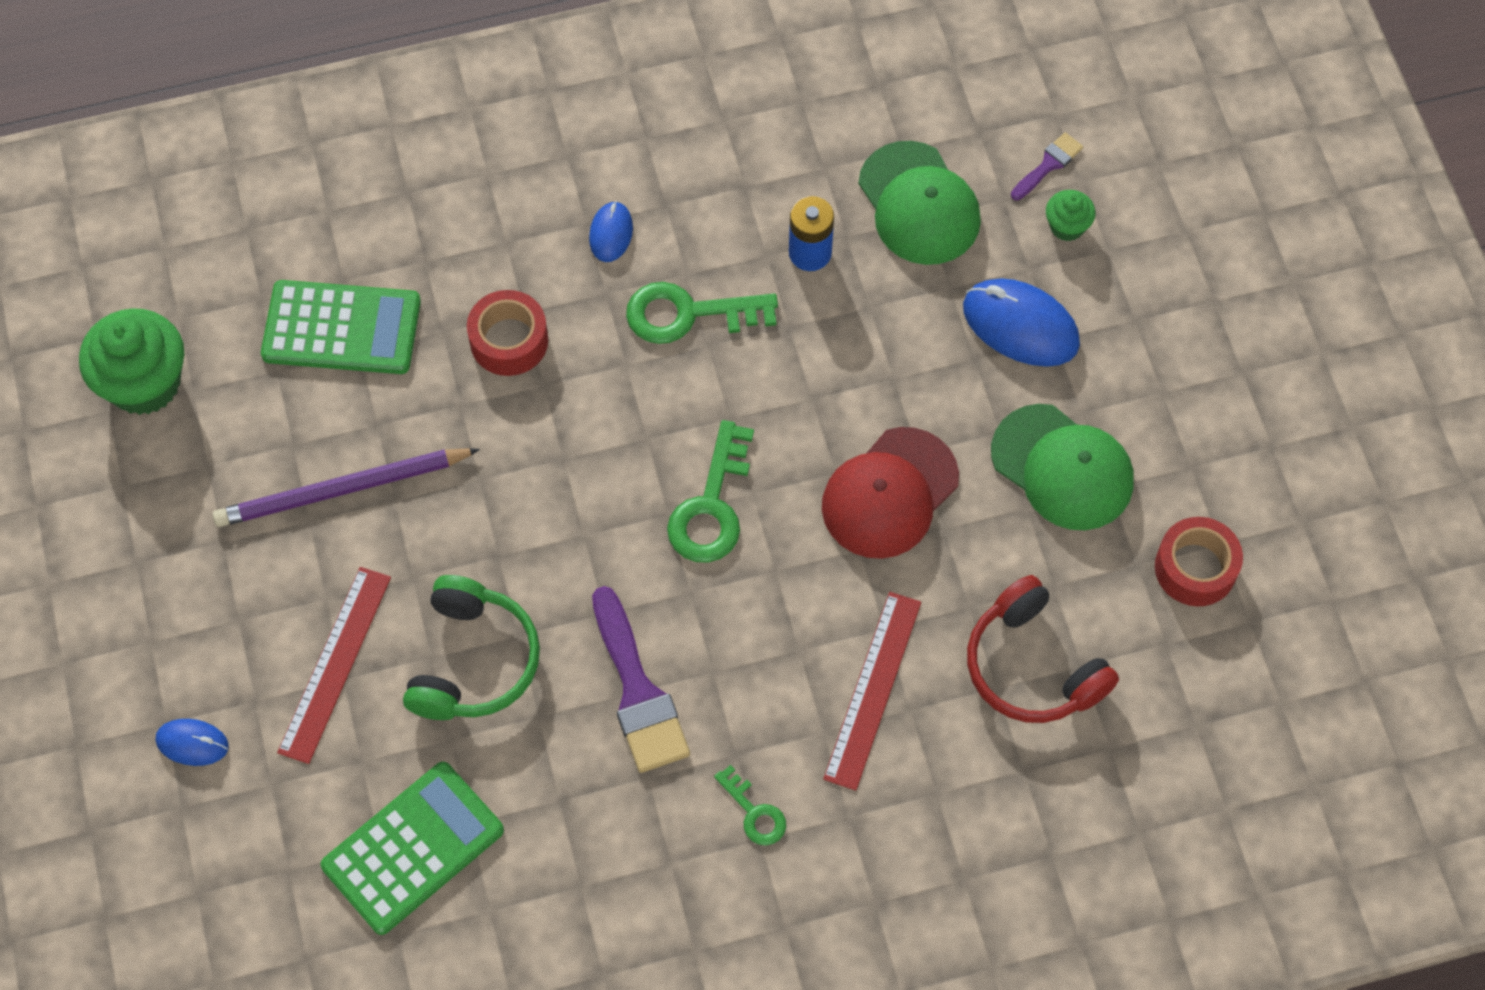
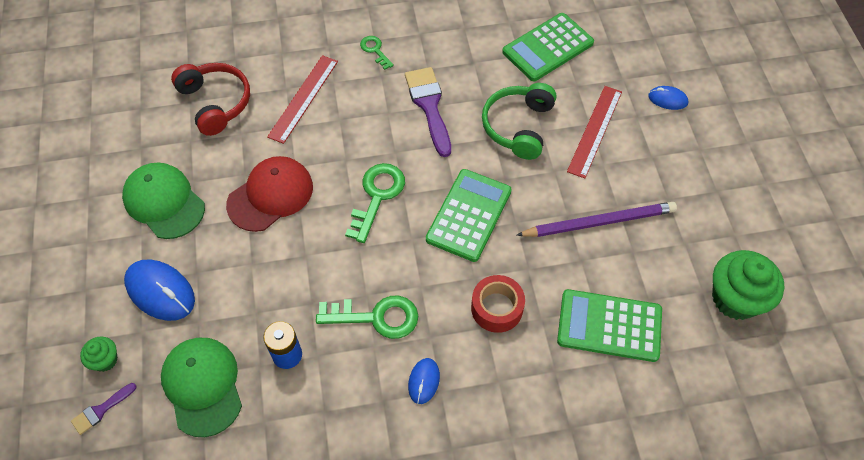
camera: 175 degrees left, 5 degrees down
red tape [1155,517,1243,607] -> none
none -> green calculator [426,169,512,262]

